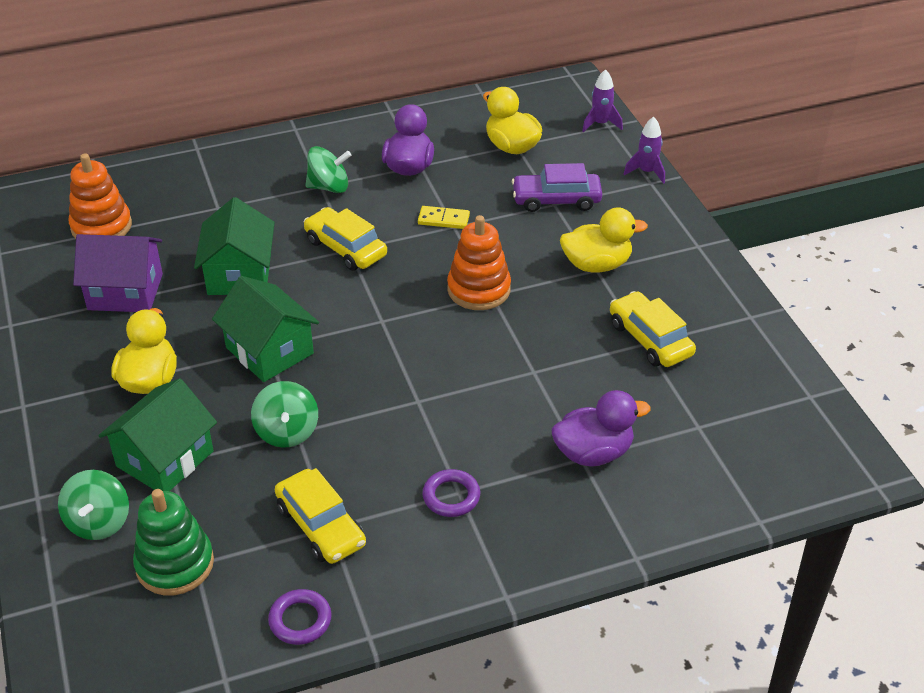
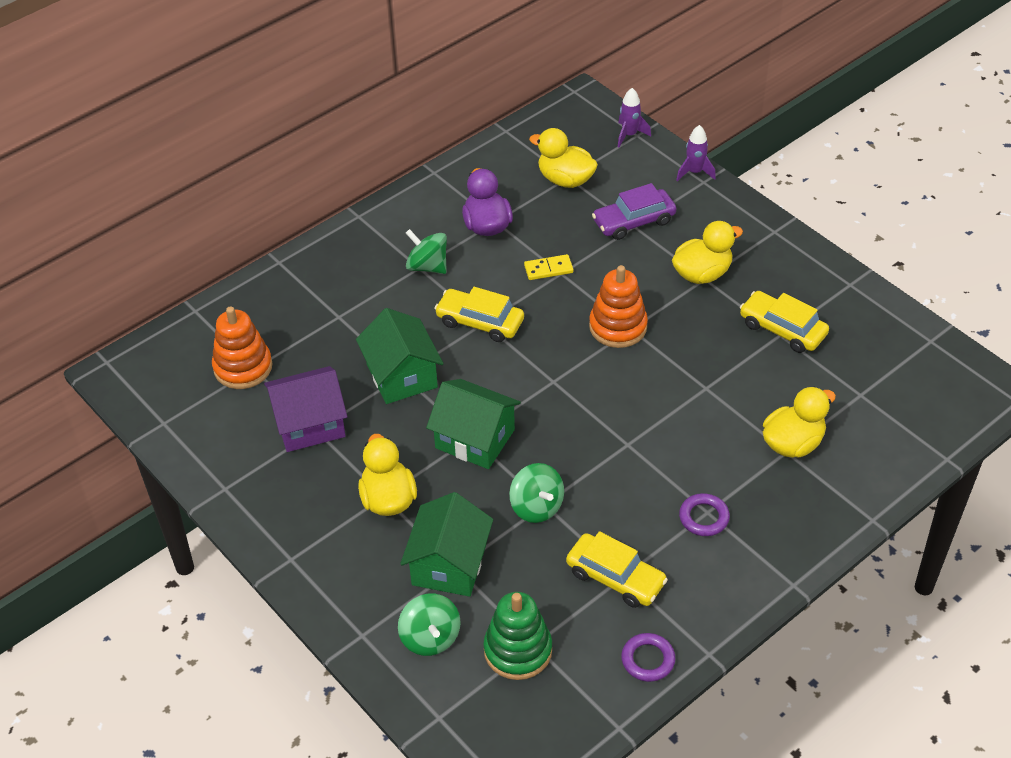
camera: 20 degrees left, 5 degrees up
green spinning top [305,146,351,193] -> green spinning top turned 120 degrees counterclockwise [406,229,447,274]
purple duck [551,390,651,466] -> yellow duck [763,386,836,458]

